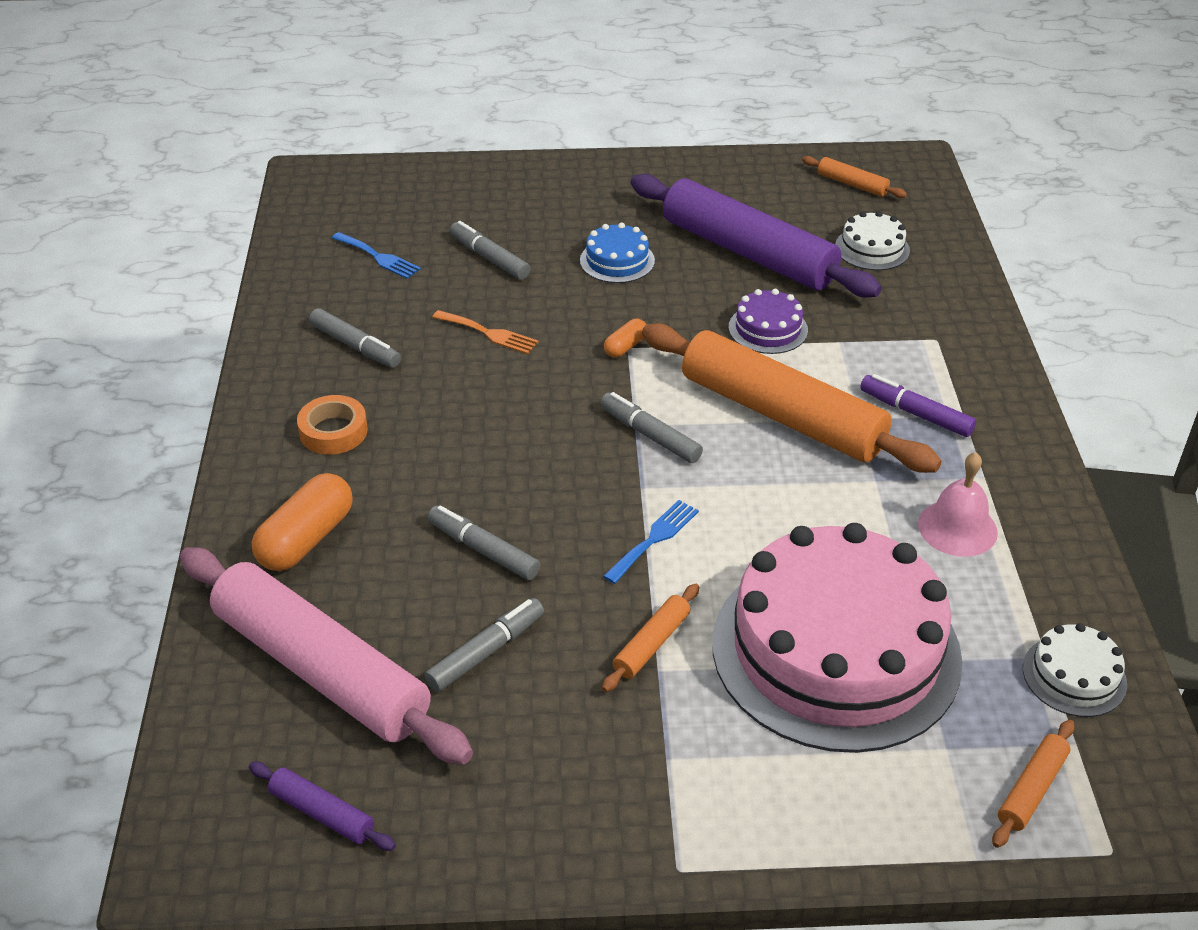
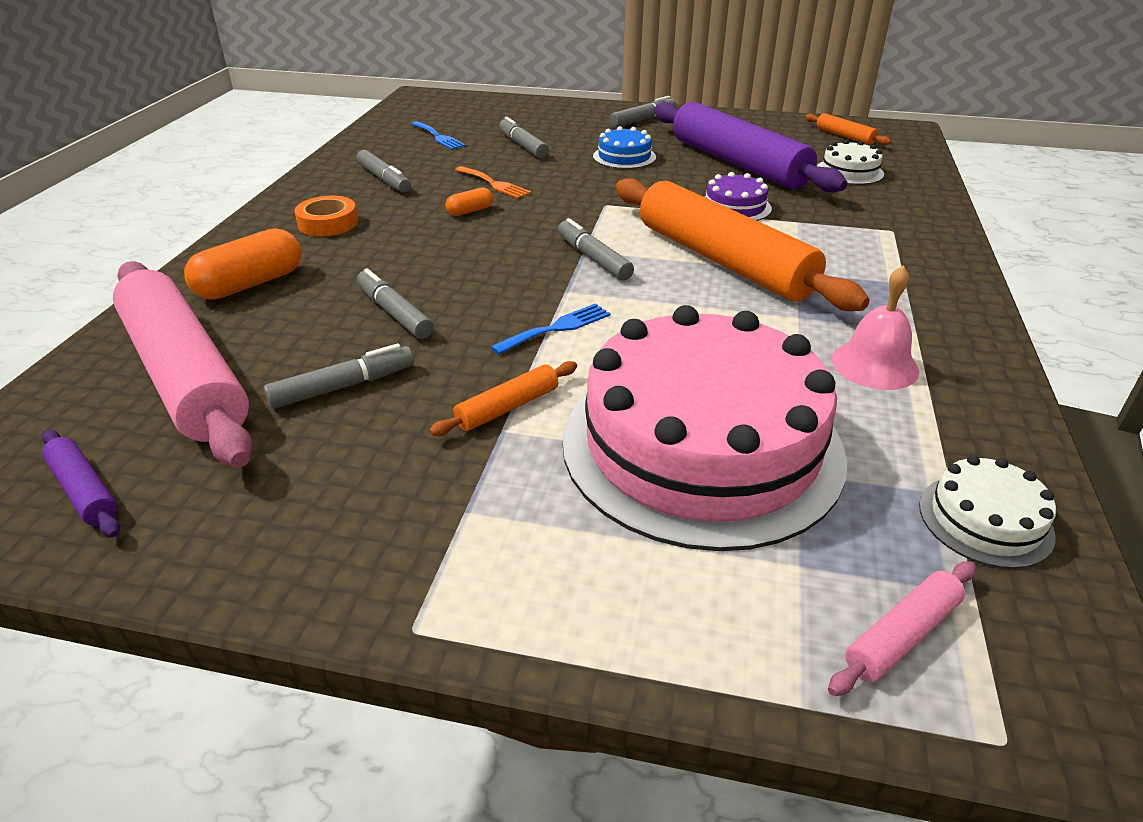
camera: 15 degrees right, 5 degrees down
orange capsule [604,319,646,357] -> orange capsule moved to [446,187,493,216]
purple marker [860,374,976,437] -> none
orange rolling pin [992,720,1075,848] -> pink rolling pin [828,561,976,696]
none -> grey marker [609,96,676,127]

